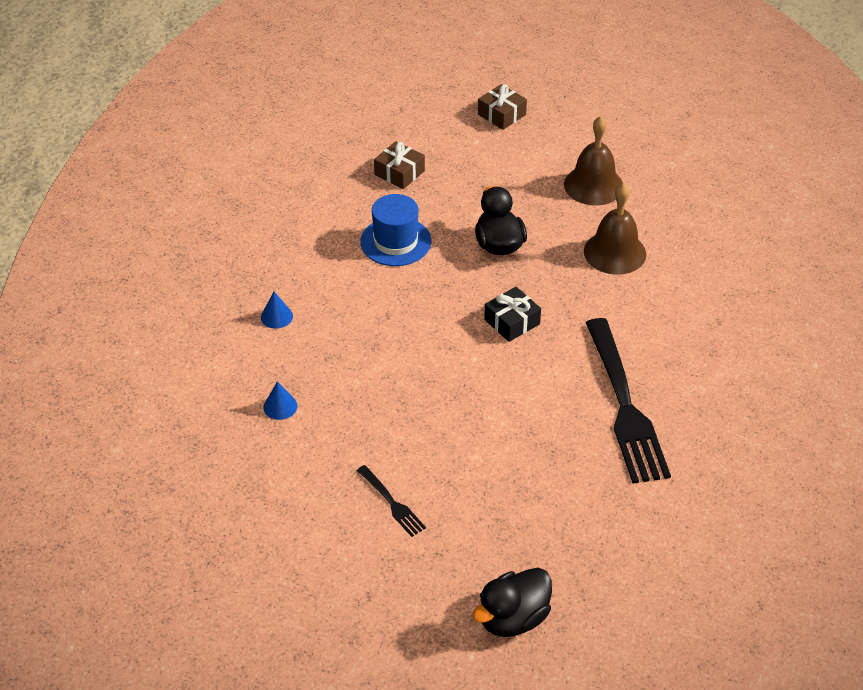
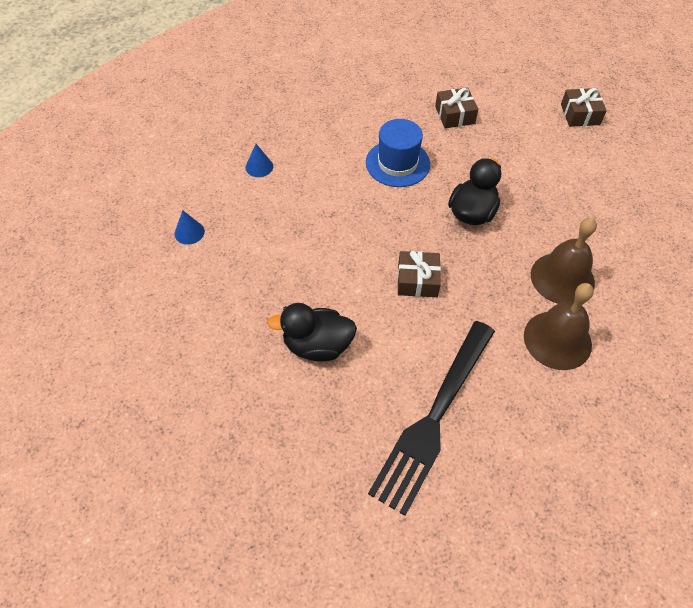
camera: 40 degrees right, 10 degrees up
black fork [357,465,426,537] -> none
black duck [473,568,552,637] -> black duck moved to [267,303,357,362]
black gift [484,287,541,342] -> brown gift [397,251,441,297]
brown bell [564,116,623,205] -> brown bell moved to [524,283,594,370]

